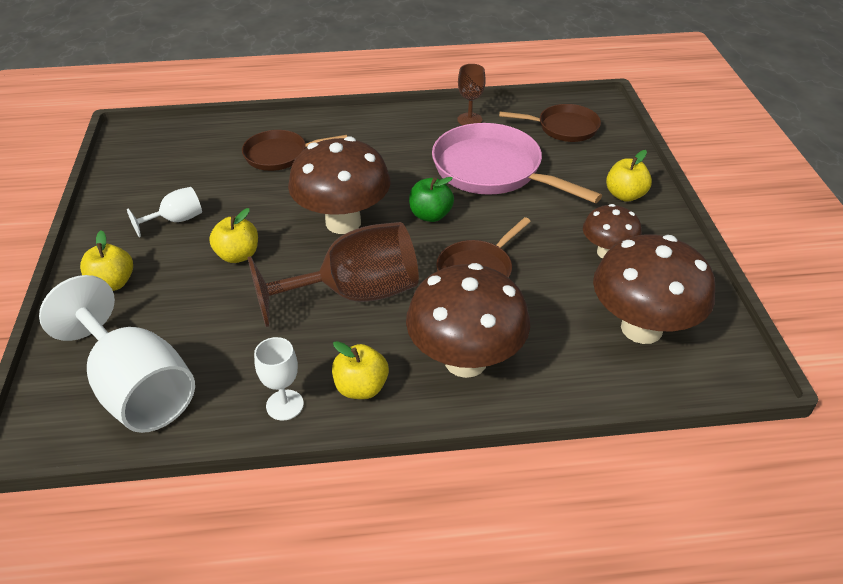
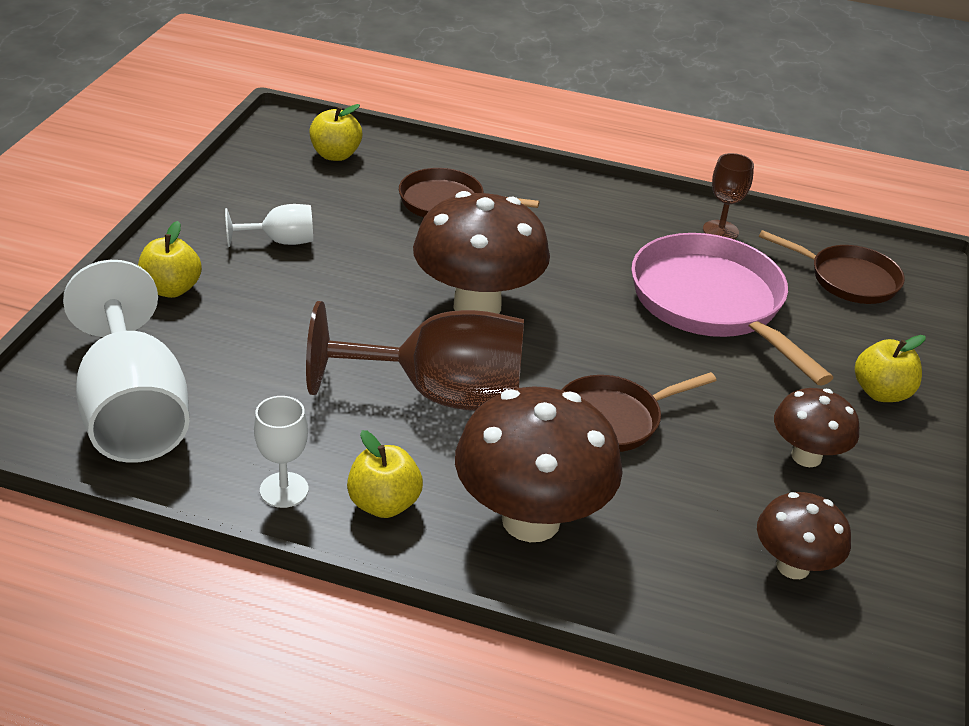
camera: 20 degrees right, 5 degrees down
yellow apple [209,208,258,263] -> yellow apple moved to [309,104,362,161]
green apple [409,177,454,222] -> none
brown mushroom [593,234,715,344] -> brown mushroom [757,492,851,579], size x0.56

